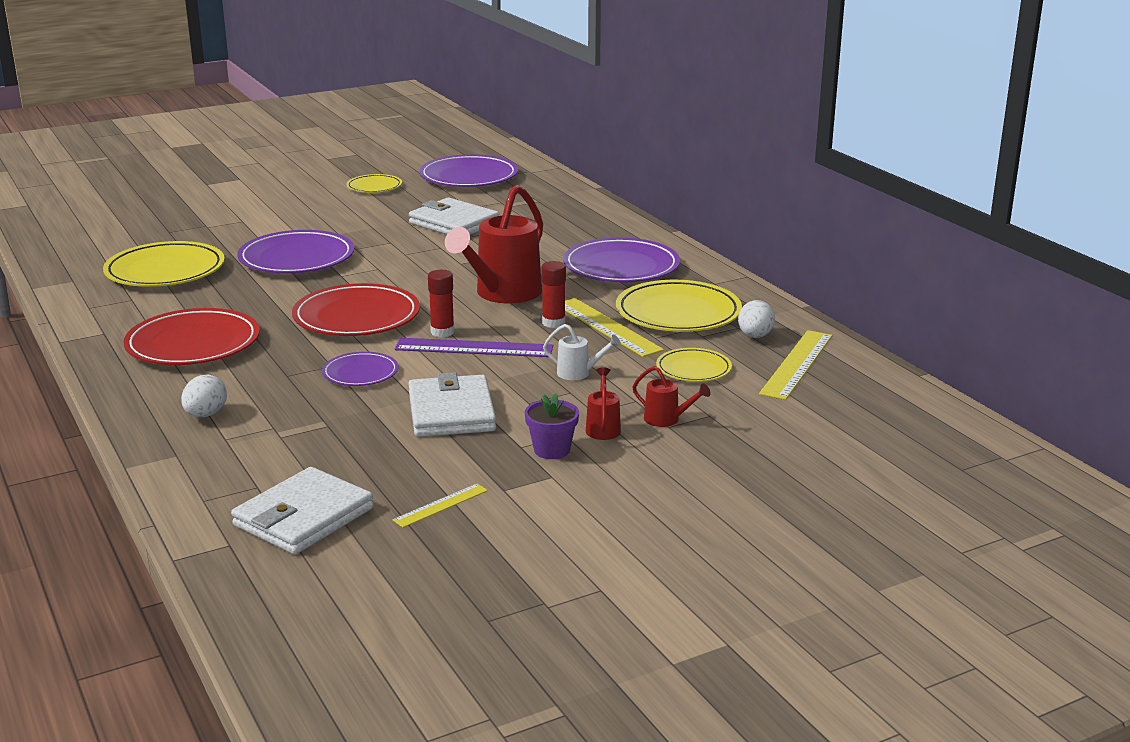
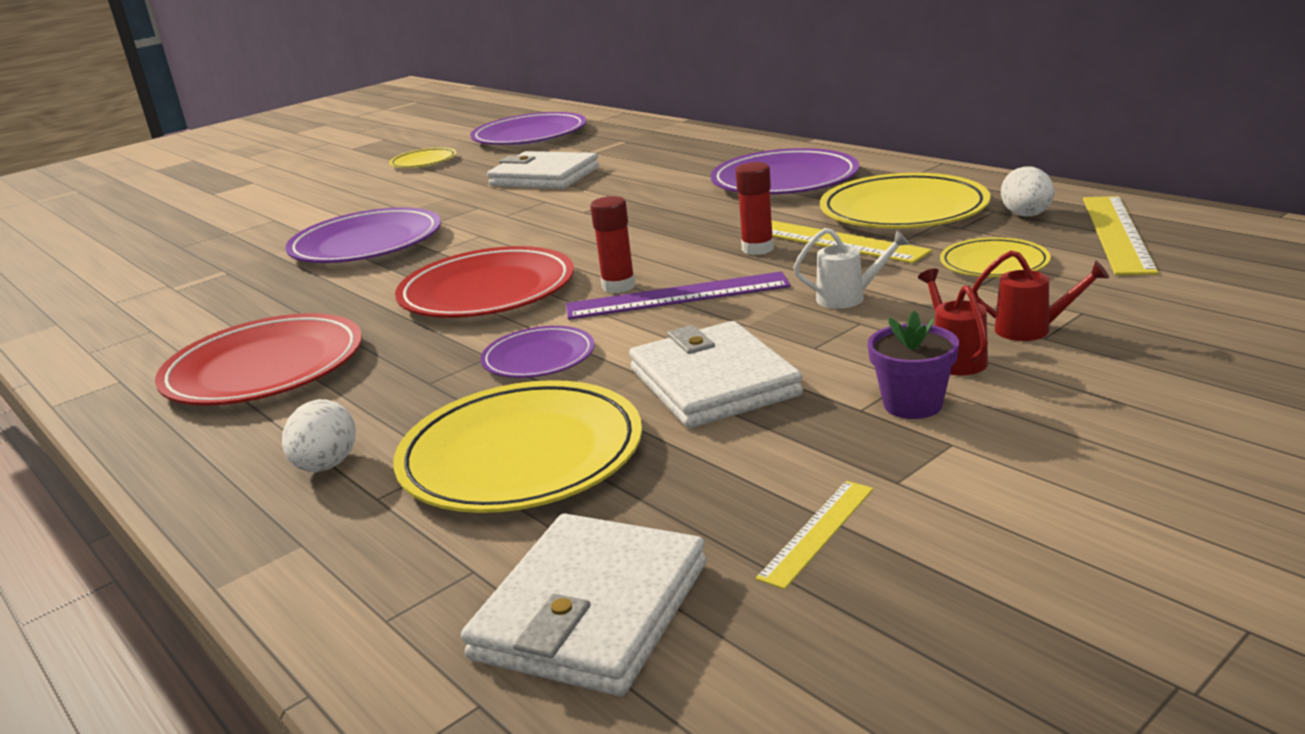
camera: 10 degrees left, 0 degrees up
yellow plate [103,241,225,287] -> yellow plate moved to [393,380,642,513]
red watering can [445,185,543,303] -> none

